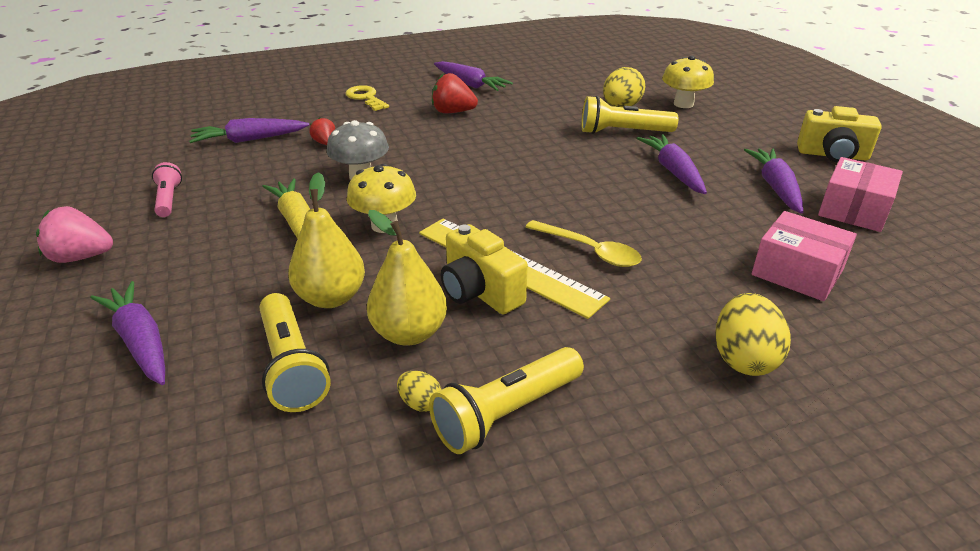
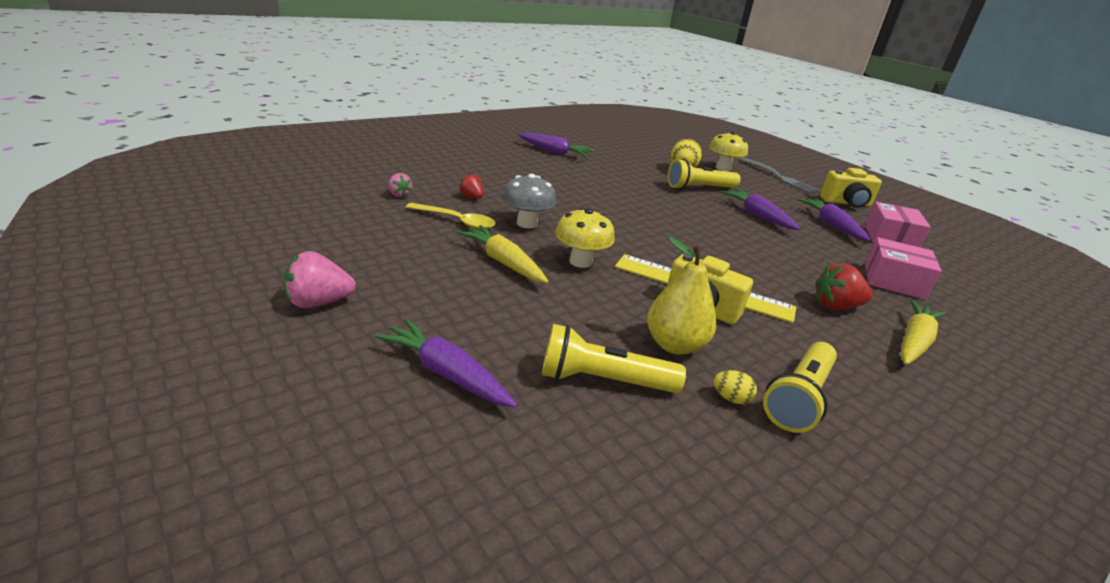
camera: 20 degrees left, 5 degrees down
pink flashlight [152,162,182,217] -> none
purple carrot [189,118,309,143] -> pink strawberry [388,173,413,197]
yellow flashlight [259,293,331,412] -> yellow flashlight turned 135 degrees clockwise [542,324,686,393]
yellow pear [288,172,365,308] -> none
yellow key [345,85,389,111] -> none
red strawberry [432,73,478,113] -> red strawberry moved to [815,263,873,310]
yellow spoon [526,220,642,267] -> yellow spoon moved to [406,203,496,230]
yellow egg [715,293,791,376] -> yellow carrot [900,300,945,365]
none -> grey fork [739,157,819,193]

